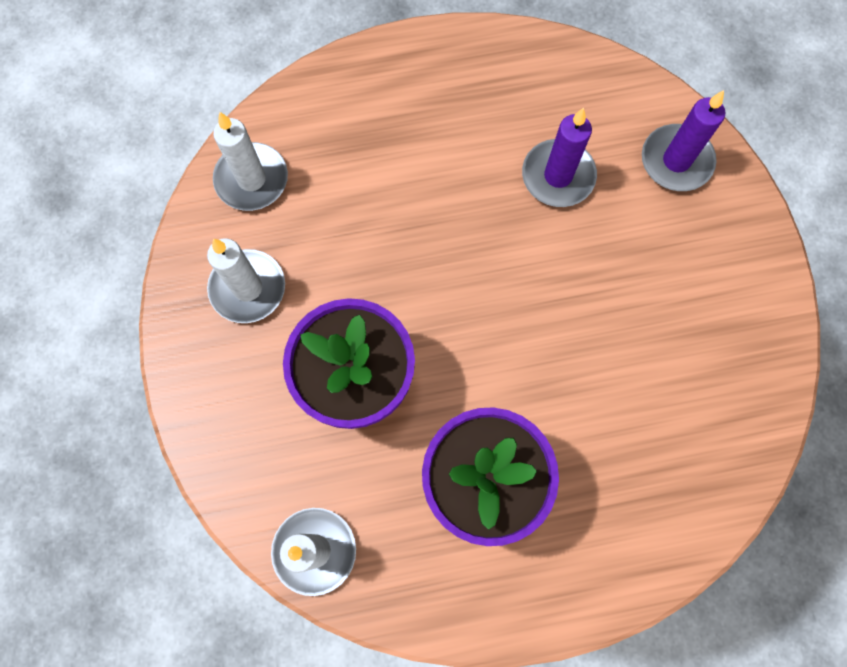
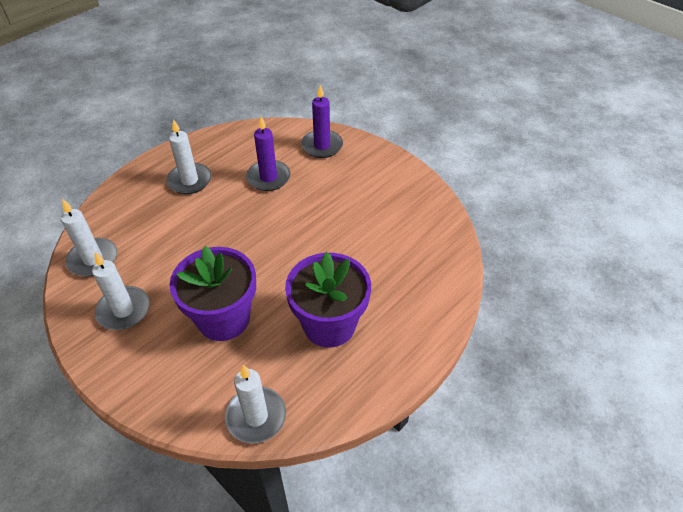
camera: 35 degrees left, 25 degrees down
none -> white candle [166,119,211,194]

